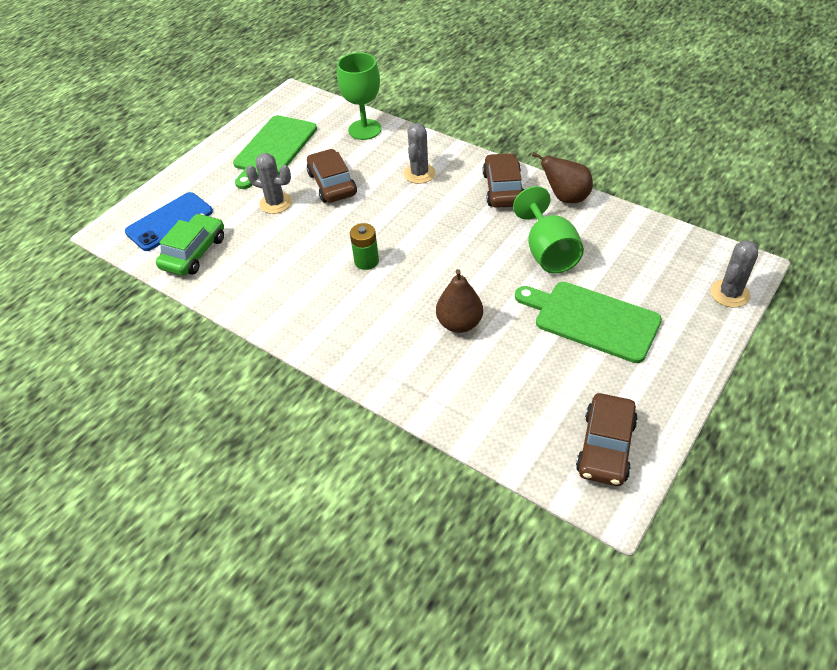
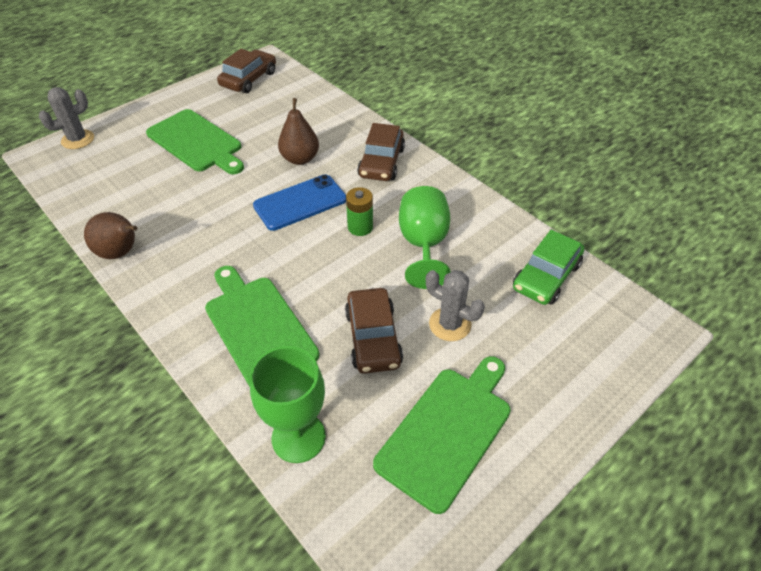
camera: 170 degrees left, 0 degrees up
blue phone [125,192,213,251] -> blue phone moved to [253,174,346,231]
grey cactus [404,123,436,184] -> green cutting board [205,266,319,387]
brown car [483,153,524,208] -> brown car moved to [357,123,405,181]
green goblet [513,186,584,274] -> green goblet moved to [399,186,451,289]

